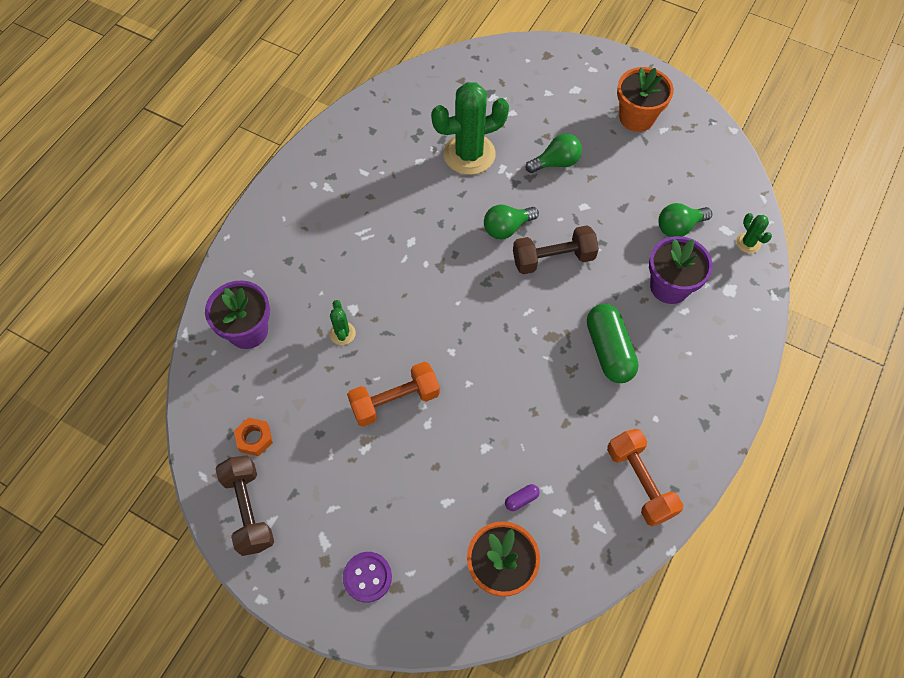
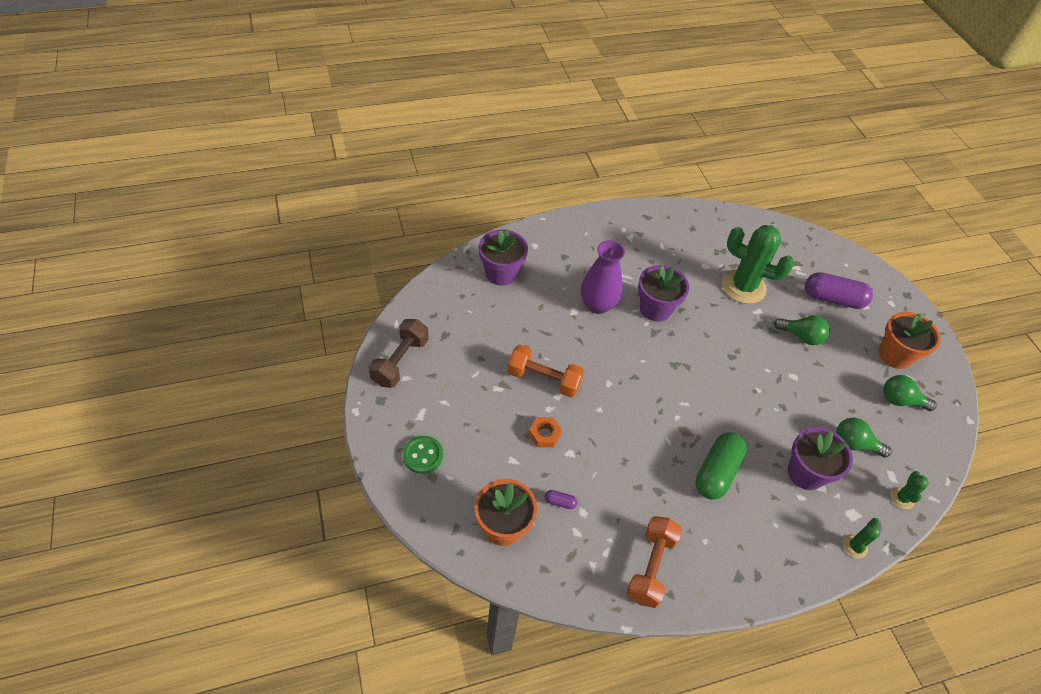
camera: 40 degrees right, 10 degrees down
orange nut [234,417,273,456] -> orange nut moved to [528,417,562,447]
green cactus [330,300,356,345] -> green cactus moved to [843,518,880,558]
purple button [343,552,392,603] -> green button [403,436,443,474]
green light bulb [484,205,539,239] -> green light bulb moved to [883,375,937,411]
brown dumbbell [513,225,599,274] -> none
none -> purple vase [581,240,625,314]
none -> purple flower pot [638,265,689,322]
none -> purple capsule [805,272,873,309]

